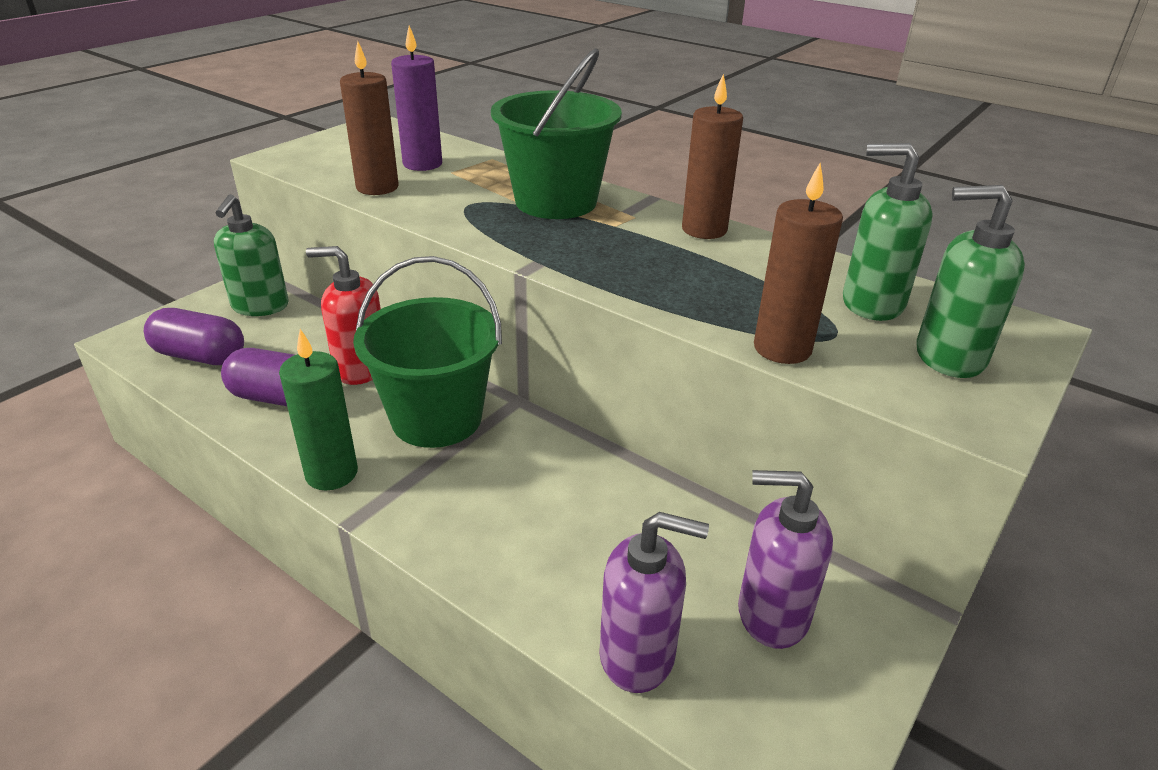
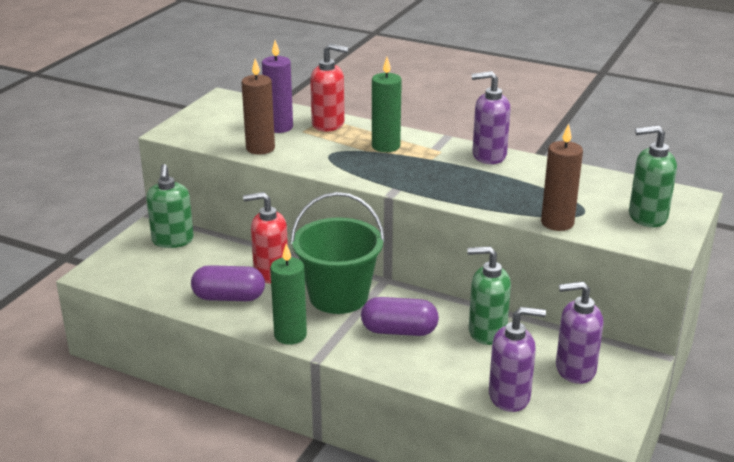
camera: 10 degrees left, 5 degrees down
purple capsule [144,308,244,365] -> purple capsule moved to [361,297,439,336]
green bucket [491,48,622,219] -> green candle [372,57,402,152]
brown candle [682,74,743,239] -> purple soap dispenser [471,71,510,164]
green soap dispenser [843,143,933,321] -> green soap dispenser moved to [467,246,511,345]
none -> red soap dispenser [310,44,349,132]

